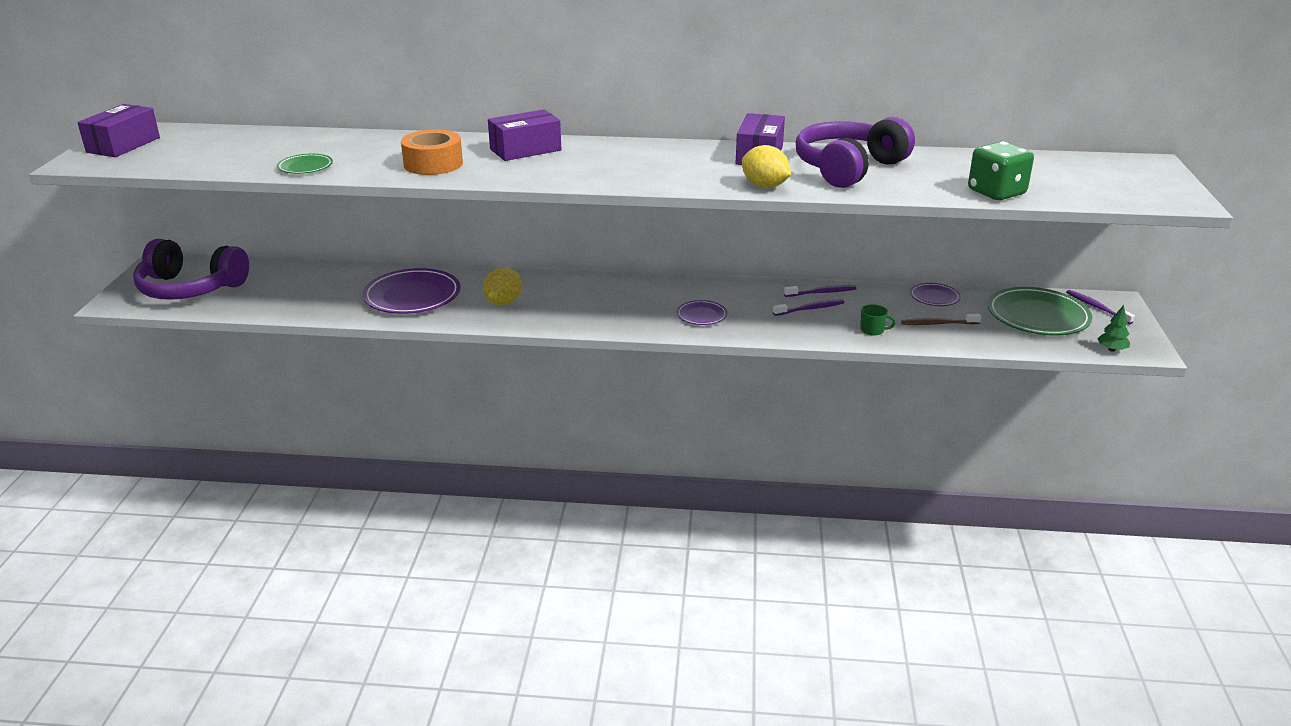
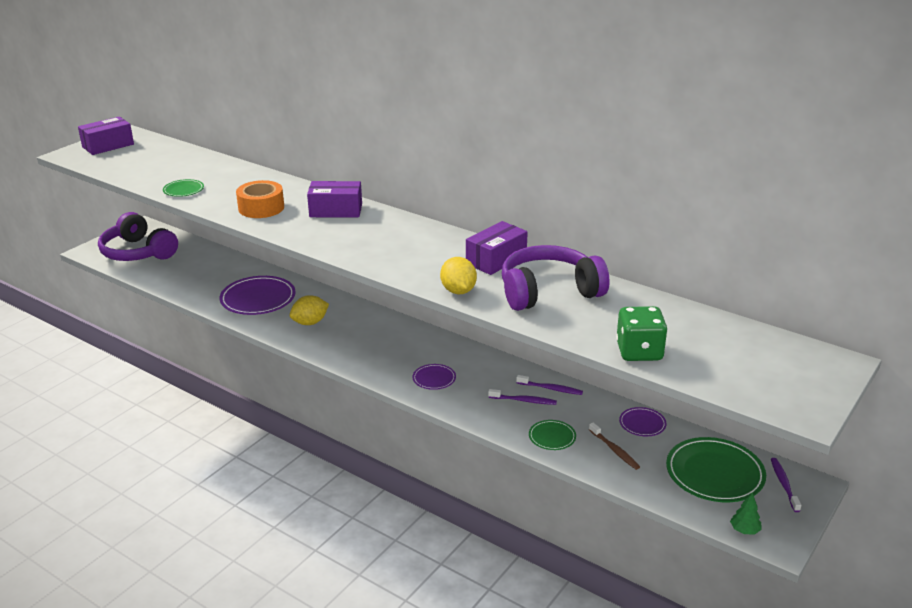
camera: 30 degrees right, 0 degrees up
green mug [860,304,896,336] -> green plate [529,420,576,450]
brown toothbrush [901,314,981,325] -> brown toothbrush turned 150 degrees counterclockwise [589,422,640,470]

